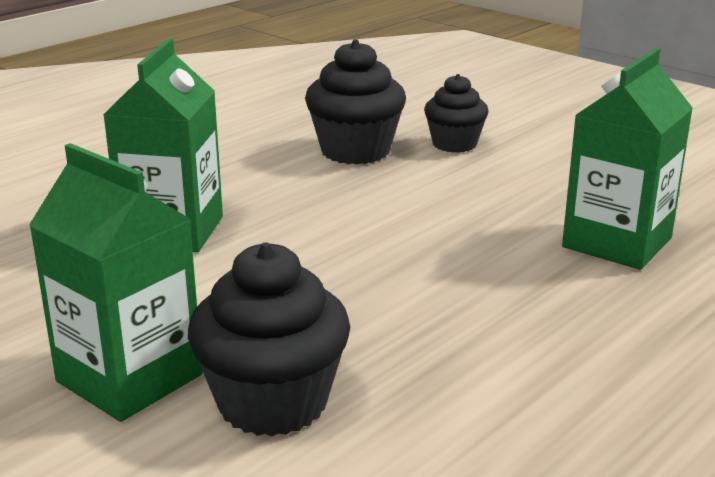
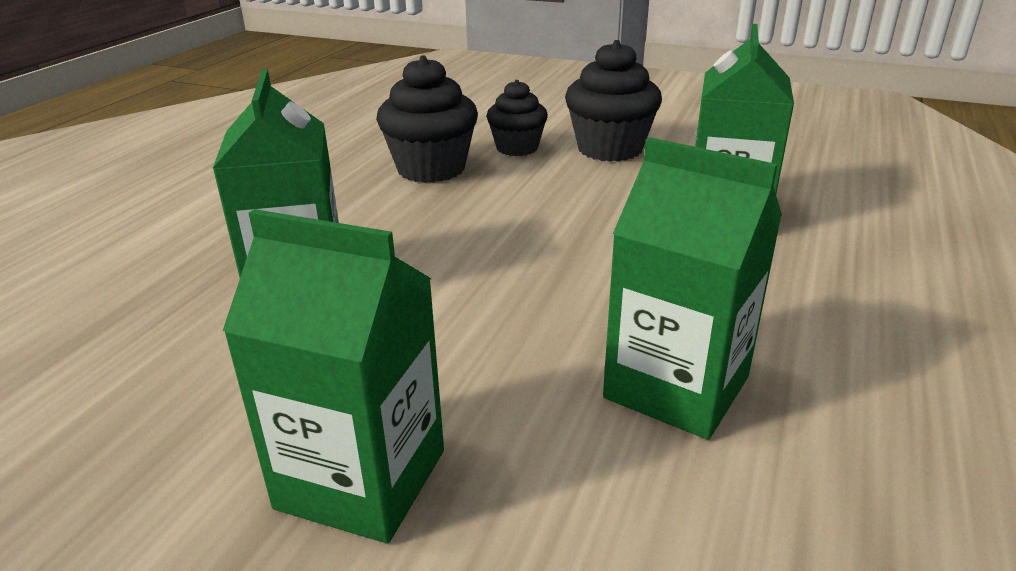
camera: 20 degrees left, 5 degrees up
black cupcake [188,242,350,437] -> black cupcake moved to [565,40,662,162]
none -> green carton [603,137,782,440]

